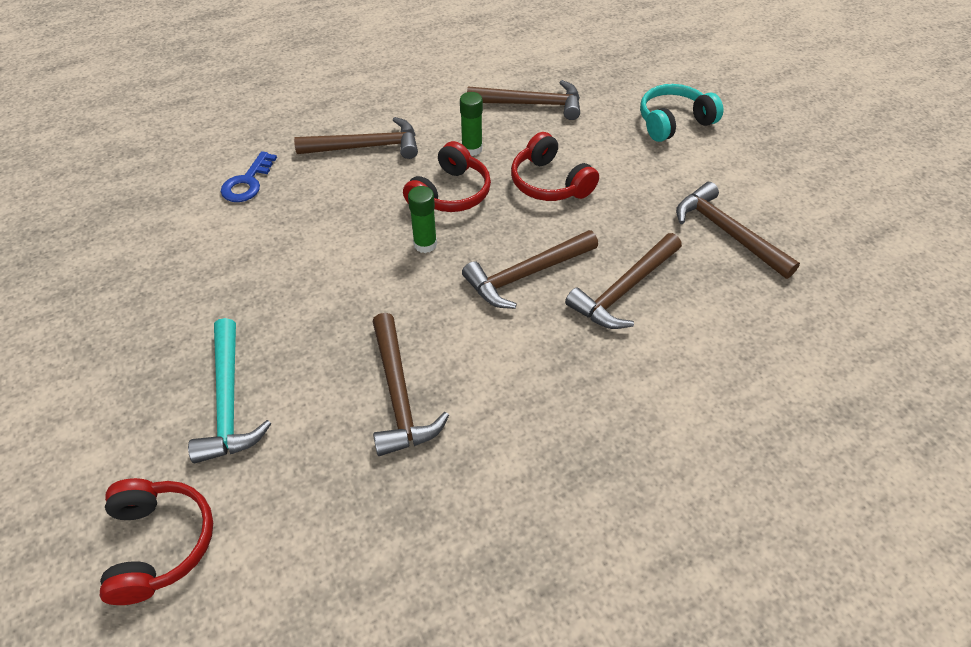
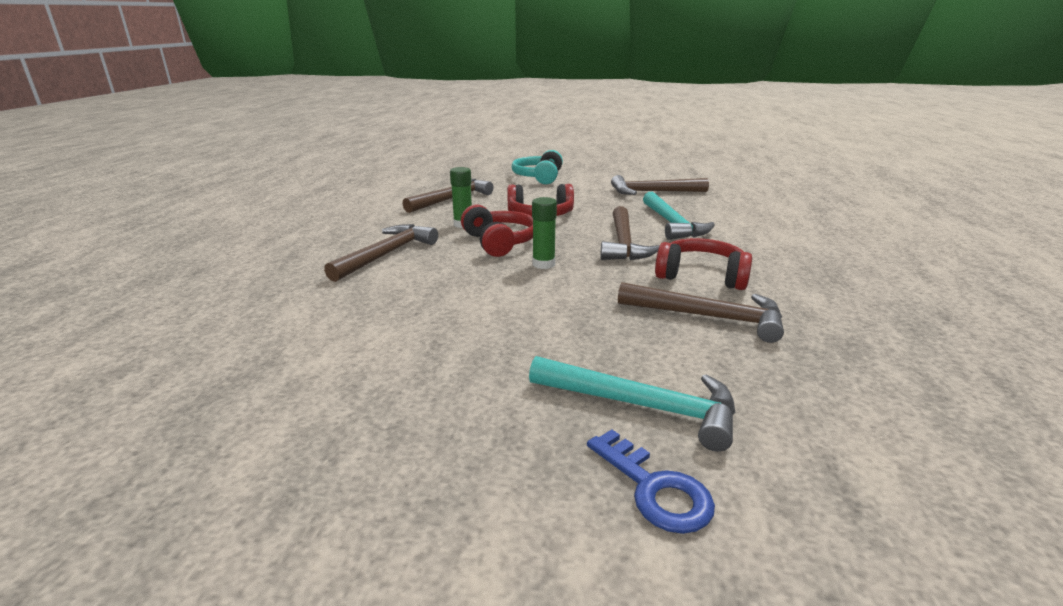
camera: 55 degrees left, 25 degrees down
red headphones [100,478,213,605] -> red headphones moved to [655,238,752,290]
blue key [221,151,277,202] -> blue key moved to [587,429,715,534]
brown hammer [565,233,682,329] -> turquoise hammer [643,192,715,240]

